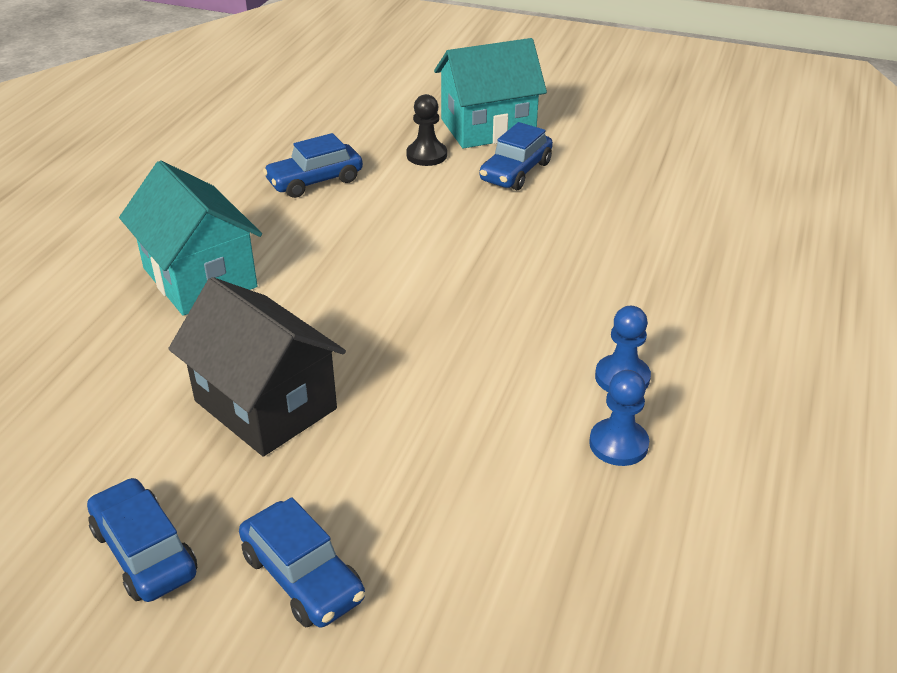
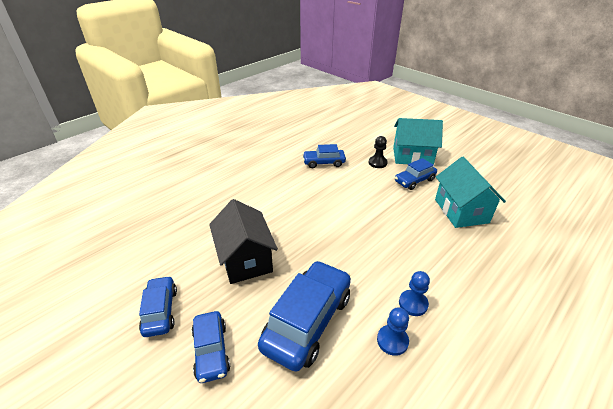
camera: 25 degrees right, 0 degrees up
turquoise house [119,160,262,316] -> turquoise house moved to [435,157,506,228]
none -> blue car [258,260,351,372]

